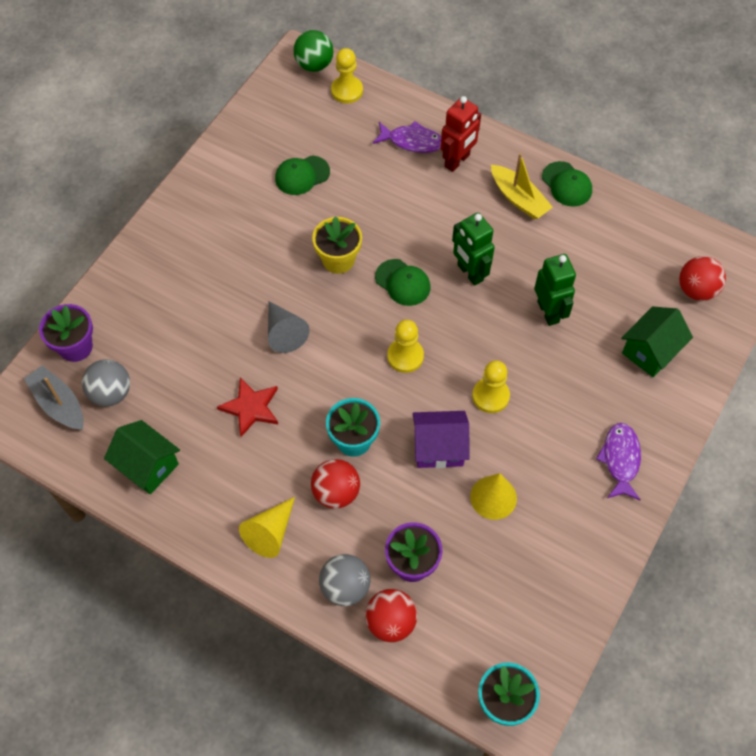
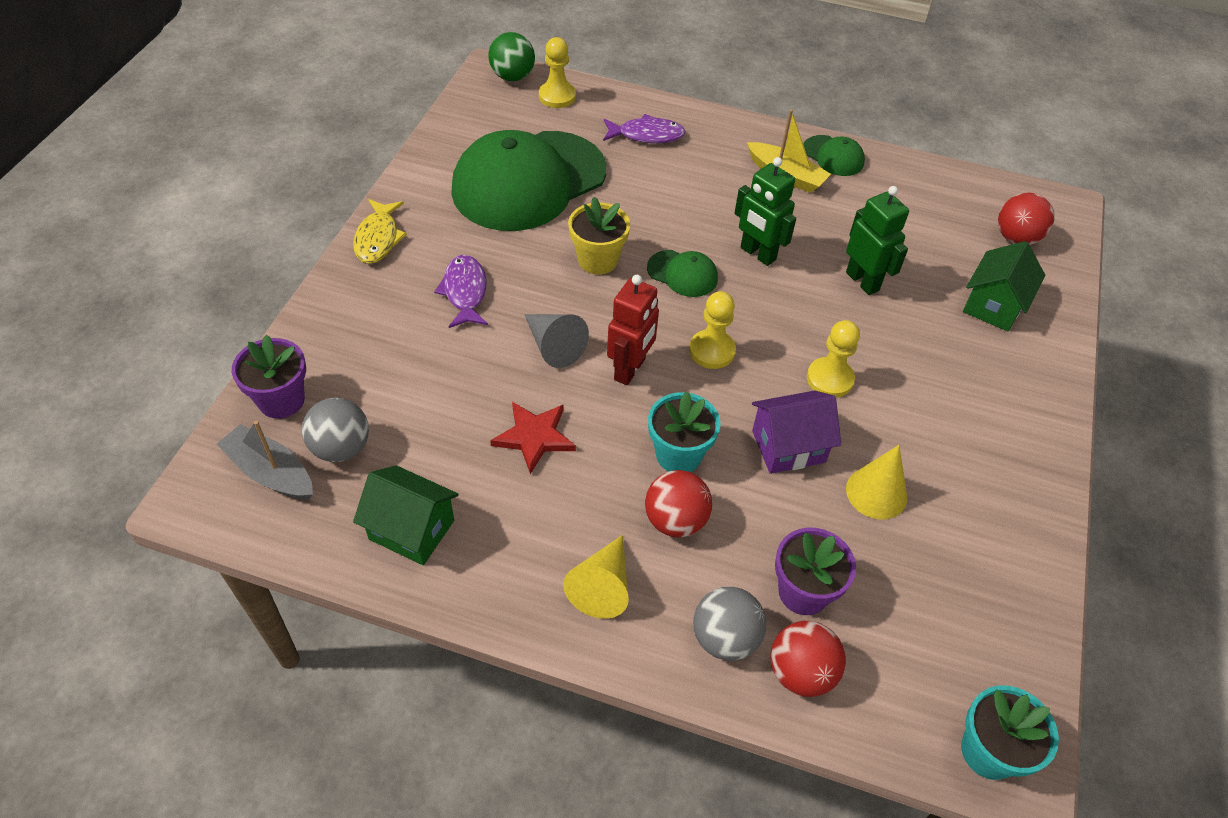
camera: 15 degrees left, 10 degrees down
green cap [275,155,330,195] -> green cap [451,130,606,231], size x2.39
red robot [440,96,481,172] -> red robot moved to [607,275,659,385]
purple fish [596,423,641,500] -> purple fish moved to [434,255,488,328]
none -> yellow fish [353,199,407,264]

